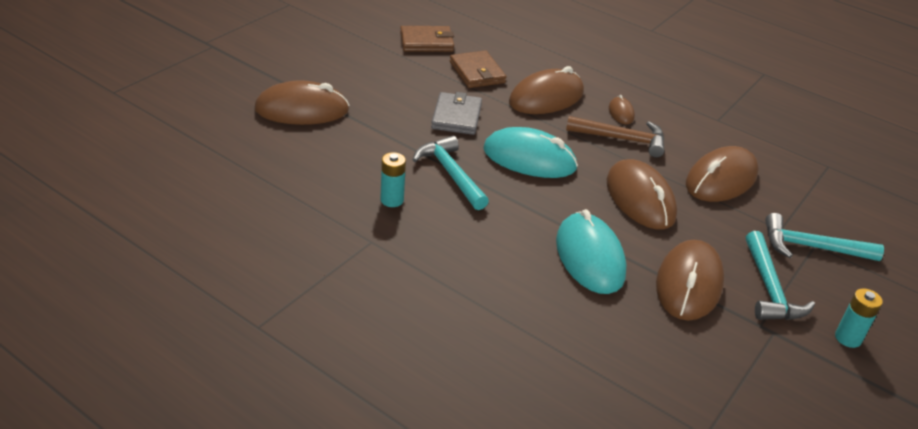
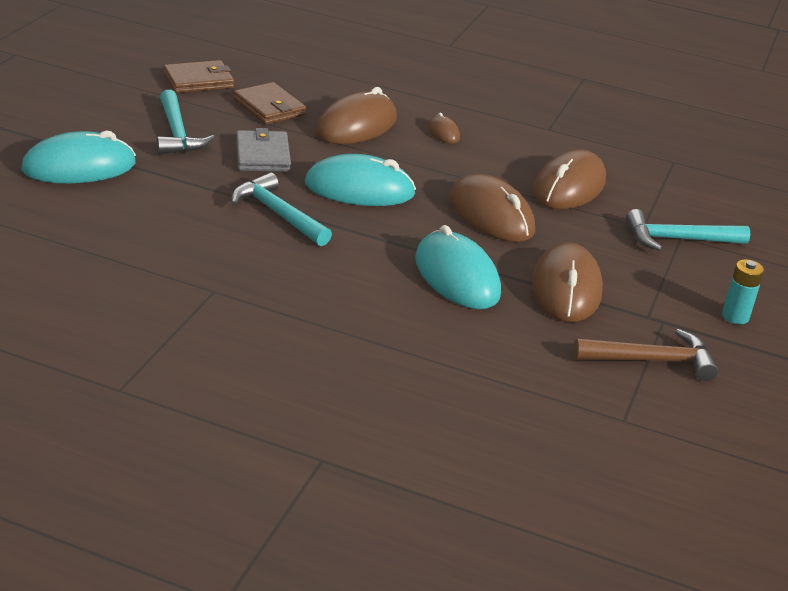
camera: 15 degrees left, 5 degrees down
brown mouse [254,80,349,125] -> turquoise mouse [21,130,136,183]
turquoise battery [380,152,406,207] -> none
brown hammer [566,116,665,158] -> brown hammer moved to [574,329,718,381]
turquoise hammer [746,231,815,320] -> turquoise hammer moved to [157,90,214,155]

